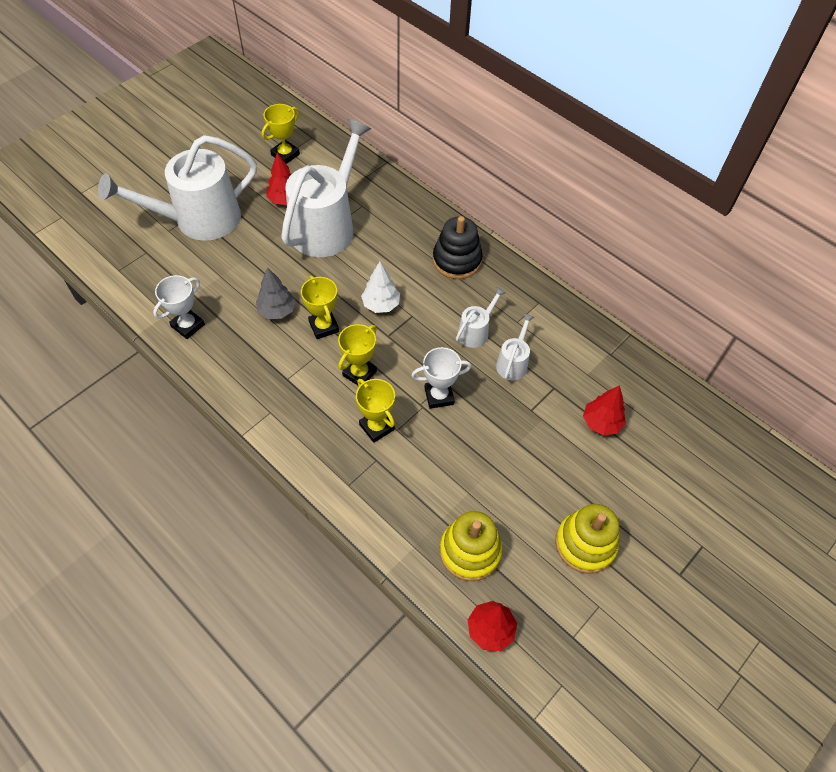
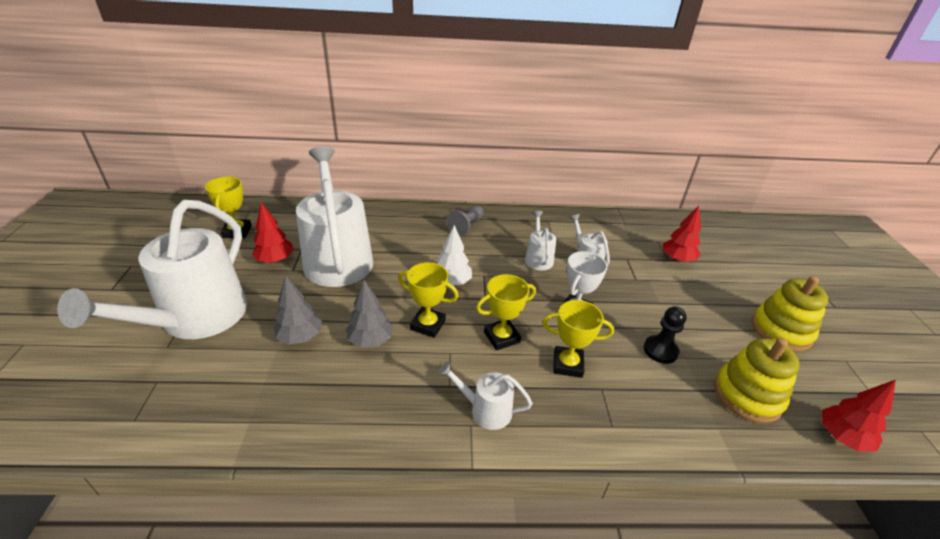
camera: 45 degrees left, 20 degrees down
white trophy [153,275,205,339] -> none
yellow trophy [338,324,377,385] -> yellow trophy turned 75 degrees clockwise [476,274,536,350]
black stacking toy [433,216,483,279] -> grey pawn [446,206,484,236]
none -> grey tree [273,276,322,344]
none -> white watering can [438,361,533,430]
none -> black pawn [644,306,687,364]

